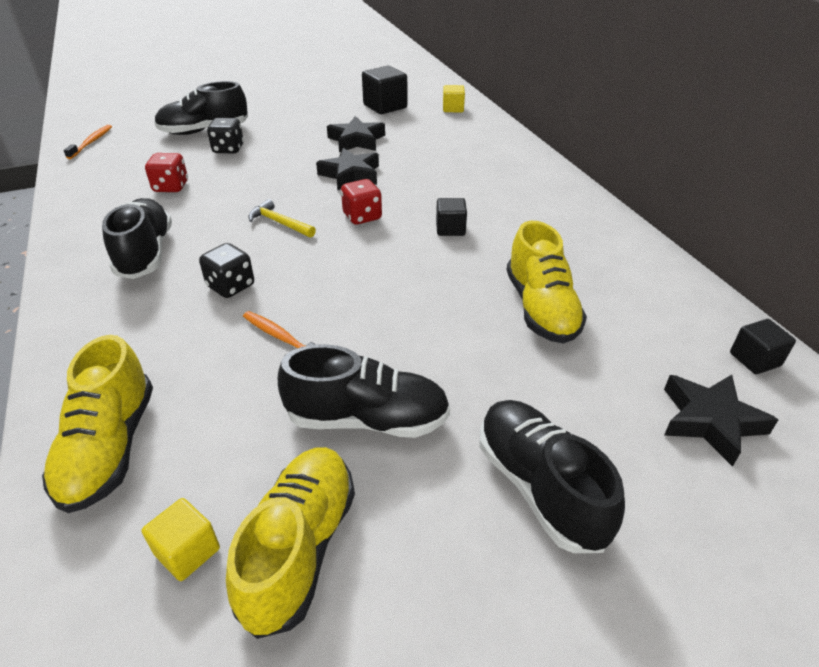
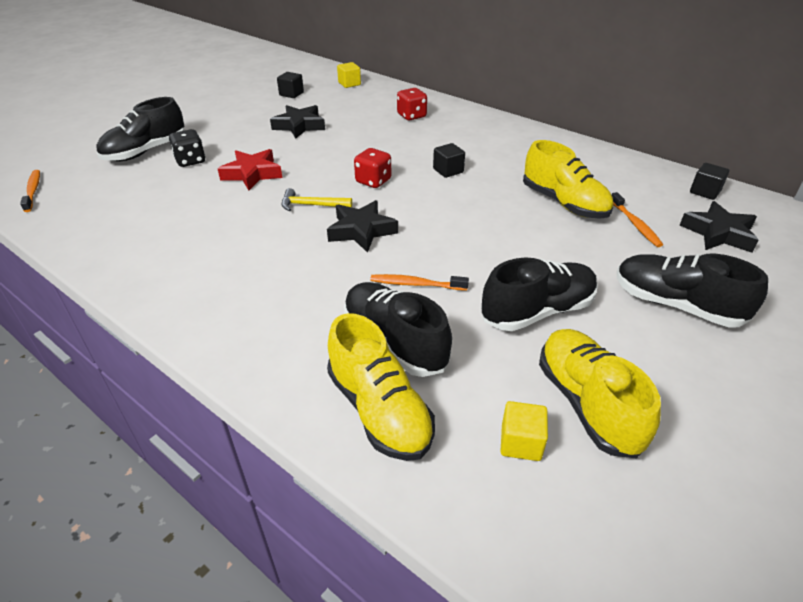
camera: 30 degrees left, 0 degrees up
black shoe [102,198,172,279] -> black shoe moved to [344,282,452,377]
red dice [145,153,188,192] -> red dice moved to [397,88,427,120]
black dice [199,243,254,298] -> none
black star [316,148,379,190] -> black star moved to [327,200,398,253]
black cube [362,65,407,114] -> black cube [277,72,304,98], size x0.60
none -> red star [218,149,282,190]
none -> orange toothbrush [612,192,663,247]

